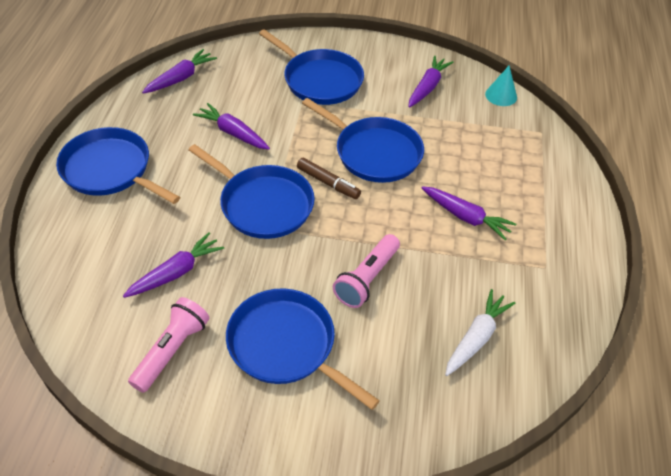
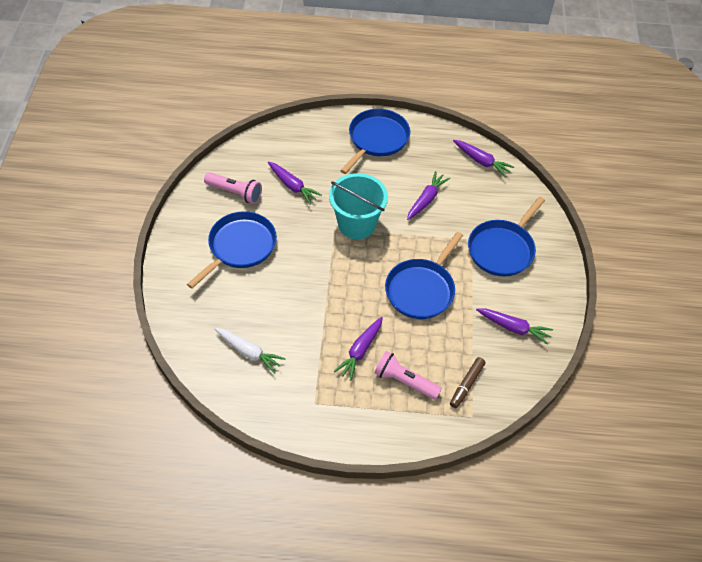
camera: 85 degrees right, 5 degrees up
blue pan [188,144,315,239] -> turquoise bucket [329,173,388,239]
brown marker [297,158,361,199] -> brown marker moved to [450,357,486,408]
pink flashlight [333,234,400,308] -> pink flashlight moved to [374,351,442,400]
turquoise cone [485,66,517,106] -> none

